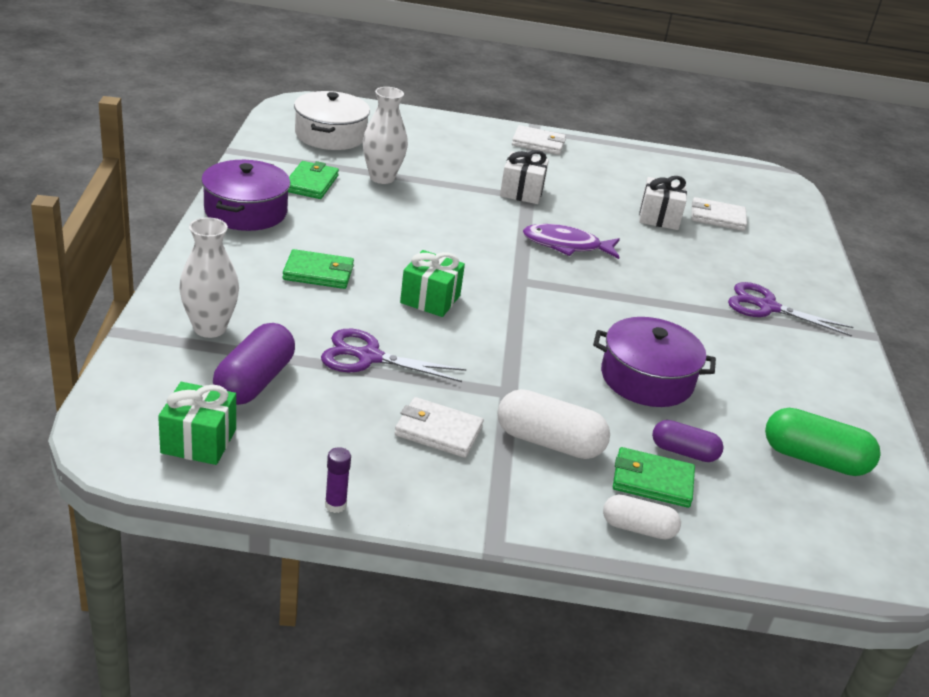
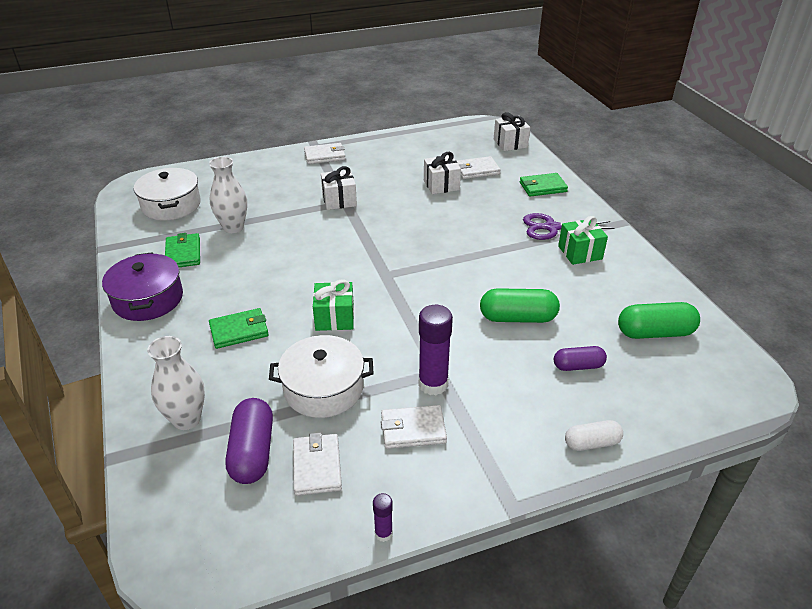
camera: 20 degrees left, 5 degrees up
green gift [158,382,236,465] -> green gift moved to [558,216,608,265]
purple scissors [321,329,466,382] -> white pot [269,335,374,418]
white capsule [498,389,610,459] -> none
purple fish [523,224,620,259] -> none
purple pot [593,317,716,407] -> green capsule [480,288,560,323]
green wallet [613,447,695,508] -> green wallet moved to [519,173,568,197]
none -> white wallet [293,433,342,496]
none -> purple glue stick [419,305,453,395]
none -> white gift [494,112,530,151]

